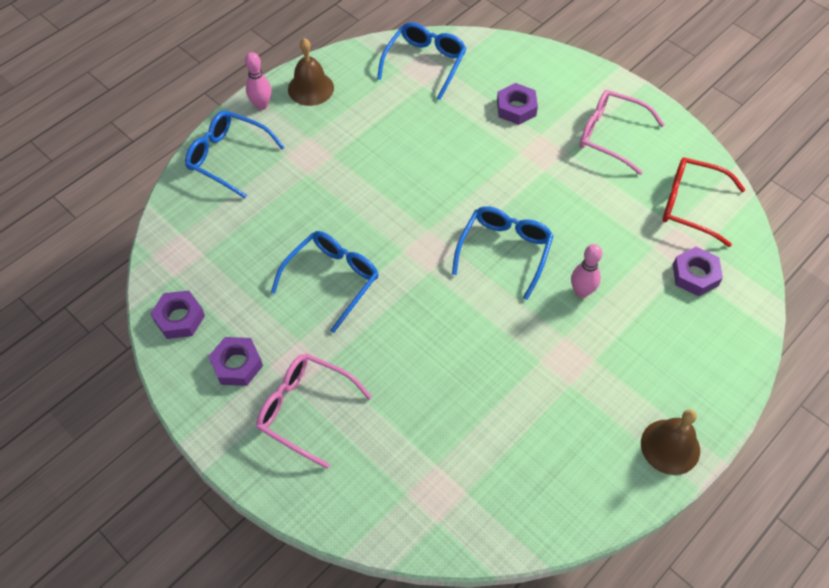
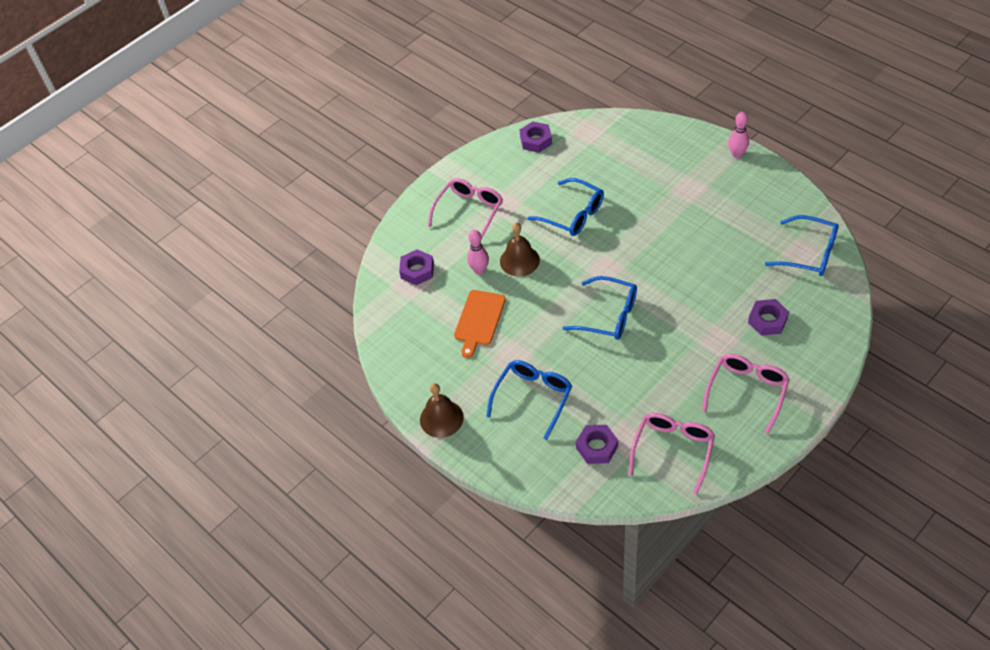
camera: 95 degrees right, 5 degrees down
blue glasses [185,111,284,198] -> blue glasses moved to [486,360,572,440]
purple nut [208,337,263,386] -> purple nut moved to [399,249,434,285]
brown bell [288,38,334,106] -> brown bell moved to [500,223,540,277]
pink bowling pin [571,244,602,298] -> pink bowling pin moved to [467,230,489,275]
red glasses [662,157,746,247] -> pink glasses [629,413,715,494]
none -> orange cutting board [454,290,506,358]

